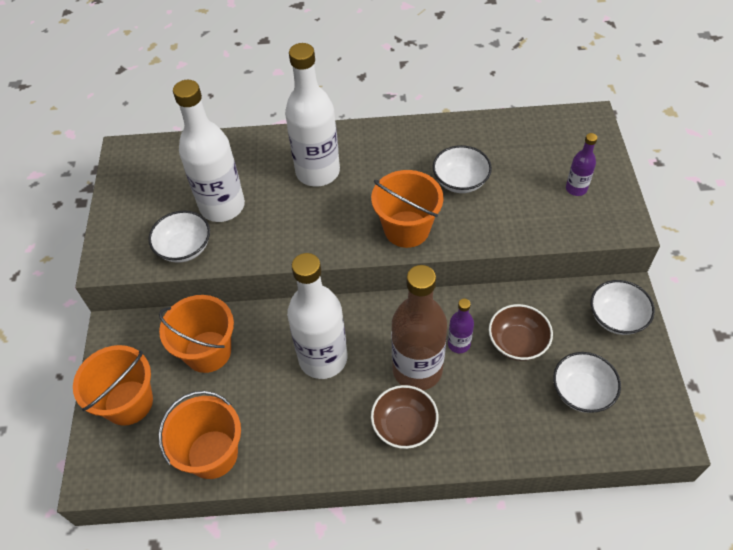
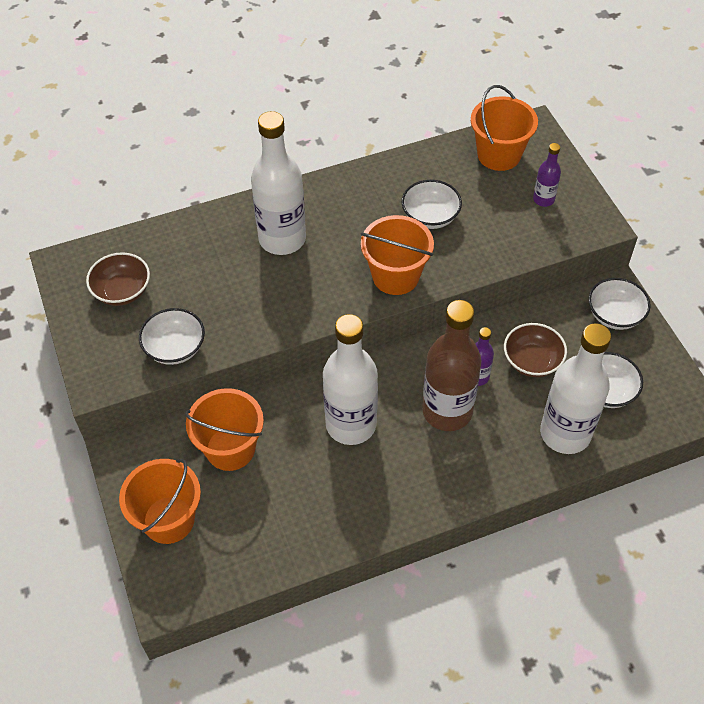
camera: 20 degrees left, 0 degrees up
orange bucket [158,391,241,479] -> orange bucket moved to [471,85,538,171]
white bottle [173,80,245,222] -> white bottle moved to [540,323,611,454]
brown bowl [371,385,439,449] -> brown bowl moved to [86,252,150,306]

